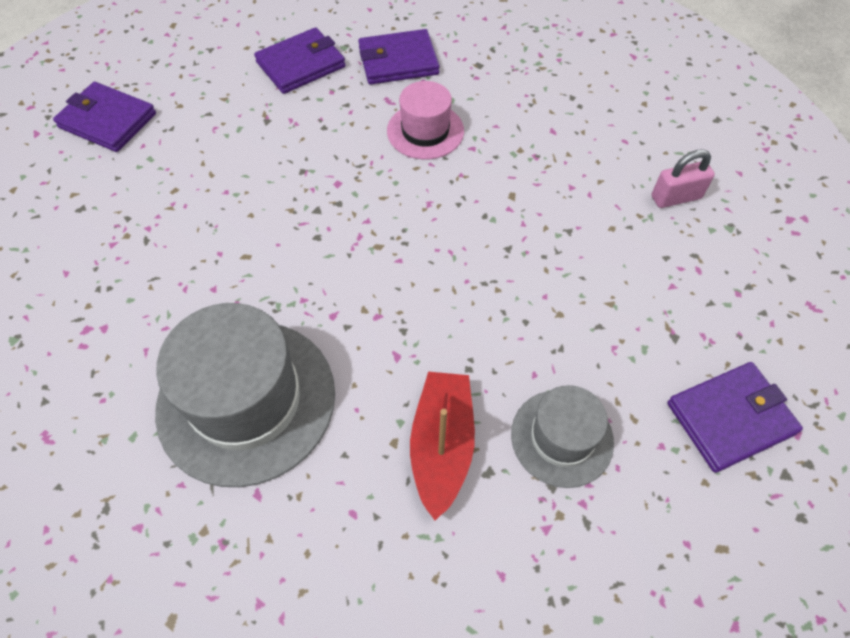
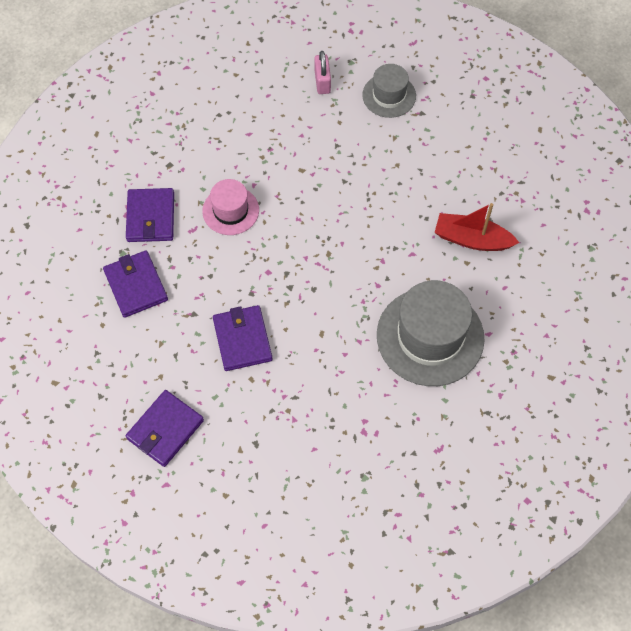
camera: 80 degrees left, 5 degrees up
grey hat [511,385,614,488] -> grey hat moved to [362,64,416,118]
purple wallet [667,362,803,473] -> purple wallet moved to [213,305,273,371]

